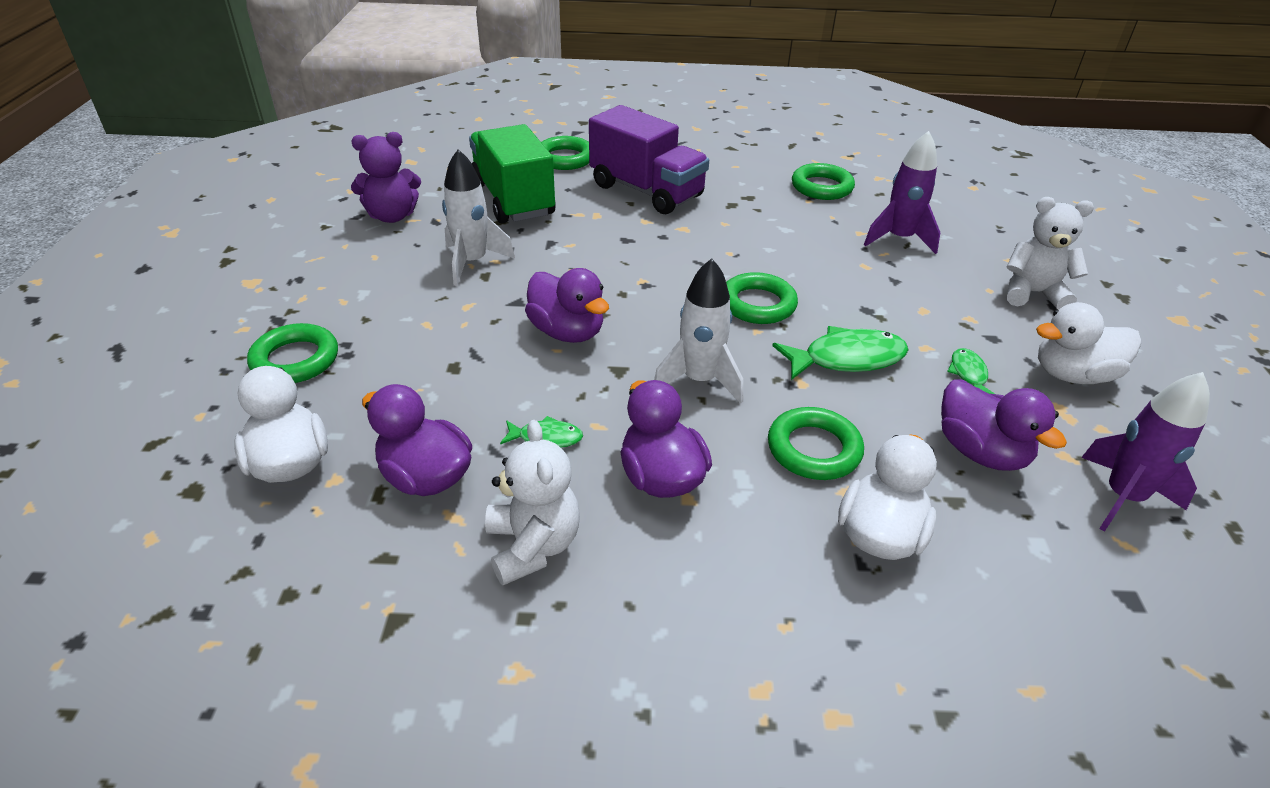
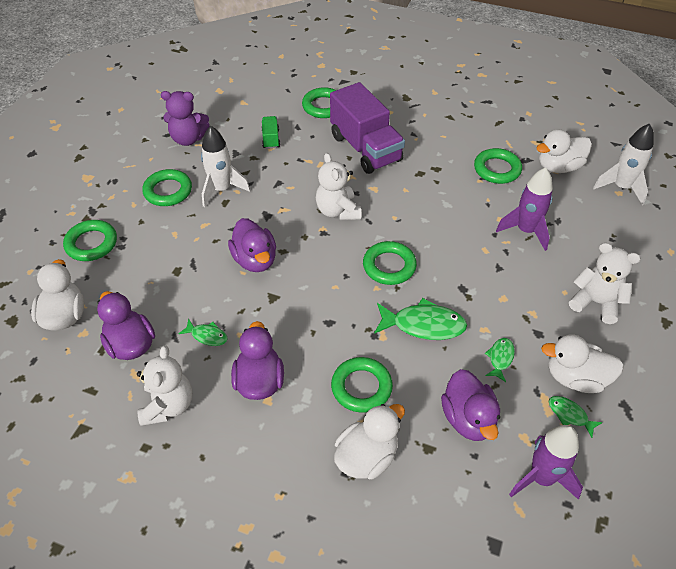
camera: 20 degrees right, 10 degrees up
green truck [469,124,555,223] -> green truck [261,116,280,149], size x0.43
white rocket [654,258,743,404] -> white rocket moved to [593,123,654,205]
none -> green ring [142,169,192,206]
none -> white teddy bear [316,153,361,220]
none -> white duck [536,129,592,173]
none -> green fish [549,396,603,438]

